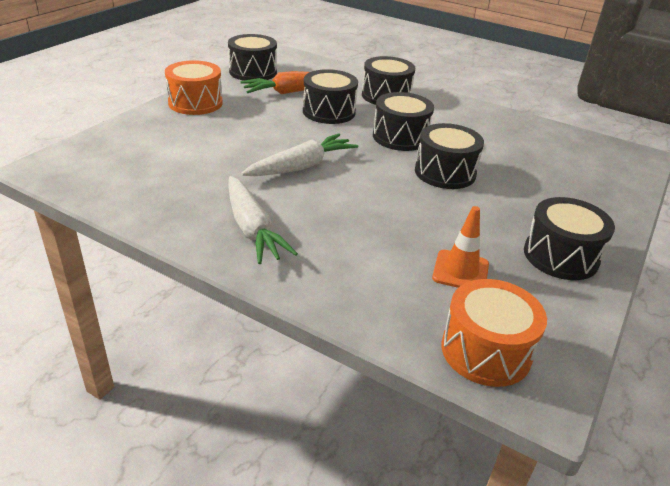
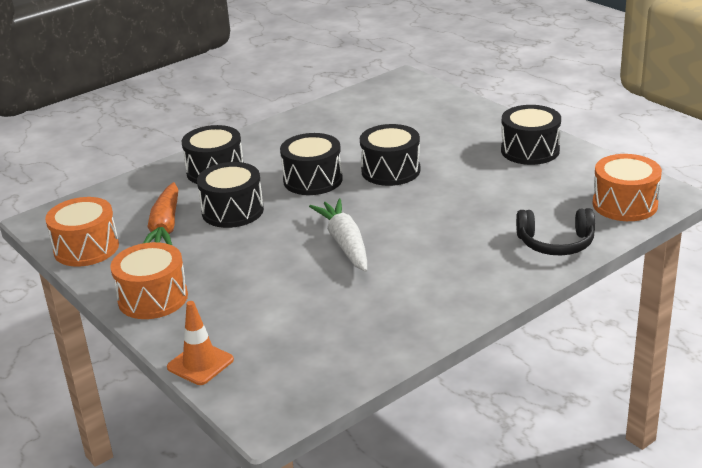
camera: 65 degrees left, 5 degrees down
black drum [228,34,277,81] -> orange drum [45,197,119,267]
white carrot [228,176,298,264] -> none
orange traffic cone [432,206,489,288] -> orange traffic cone moved to [167,301,234,385]
none -> black headphones [516,208,595,256]

